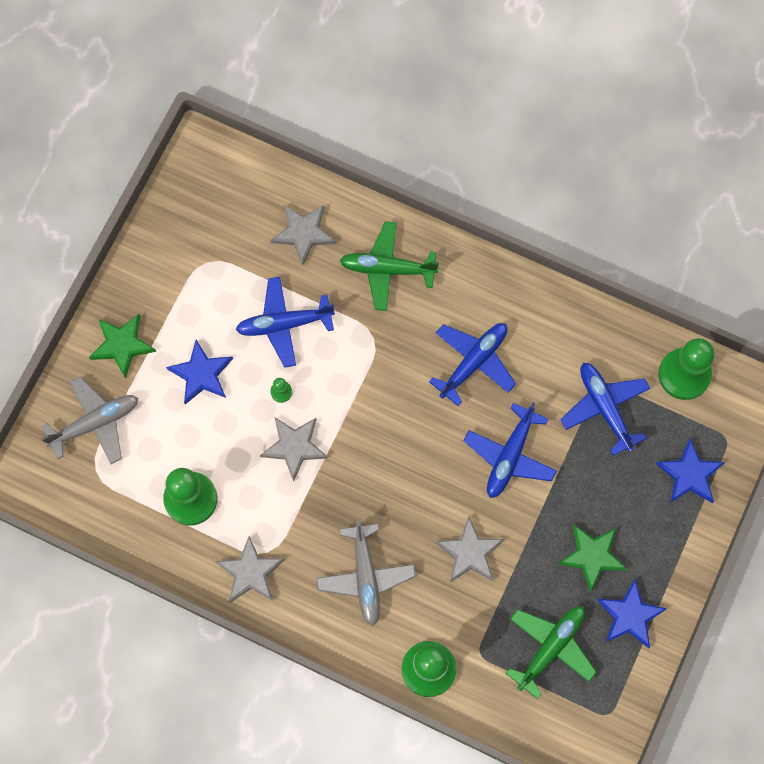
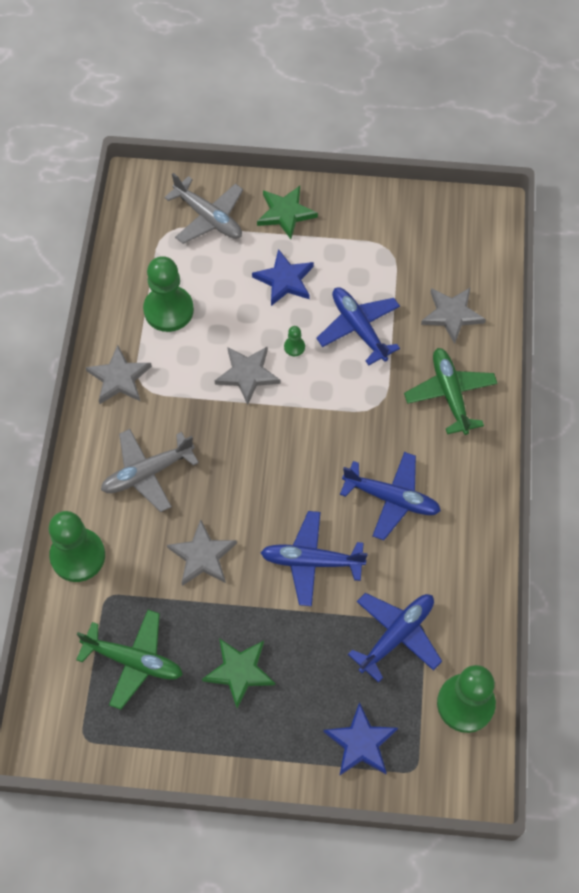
camera: 70 degrees right, 10 degrees down
blue star [597,579,666,649] -> none

